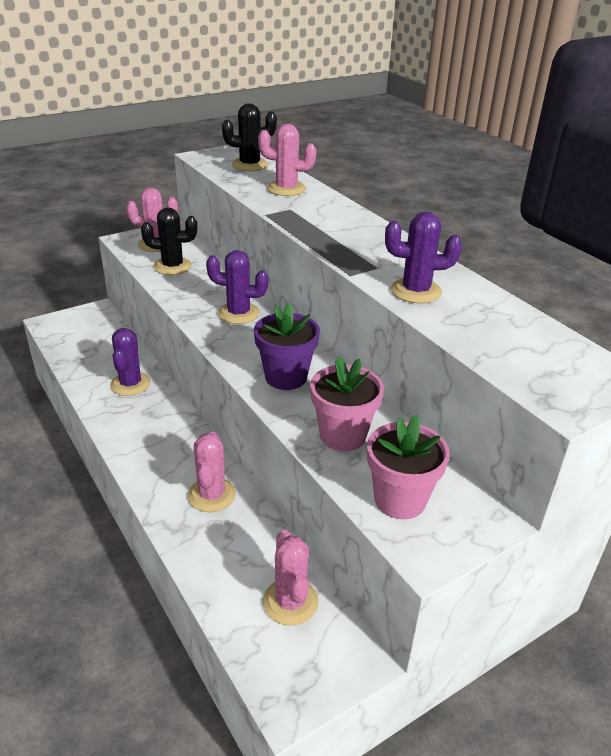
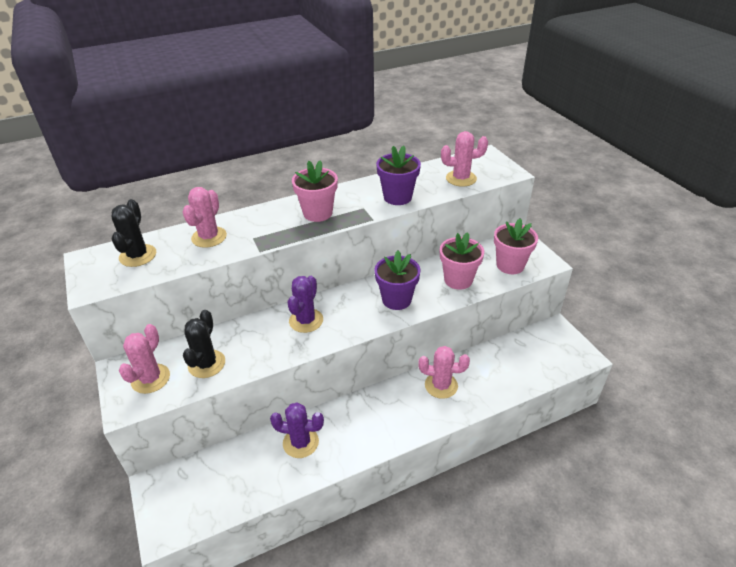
camera: 80 degrees left, 5 degrees up
pink cactus [263,530,319,626] -> pink cactus moved to [441,131,488,187]
purple cactus [385,212,462,304] -> purple flower pot [376,145,421,205]
none -> pink flower pot [292,160,338,222]

